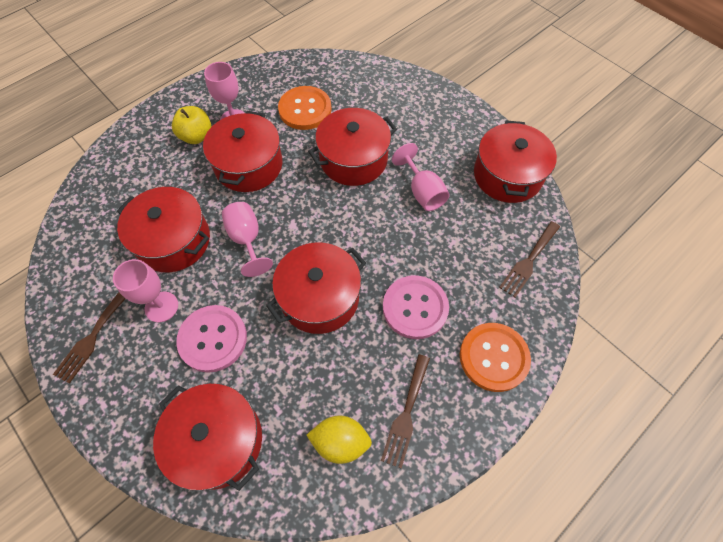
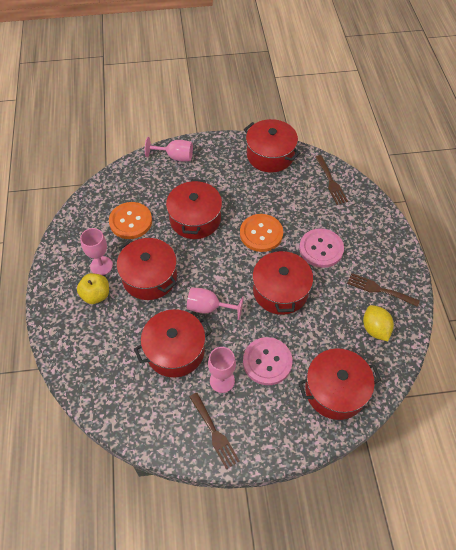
camera: 55 degrees left, 5 degrees down
yellow lemon [307,416,372,464] -> yellow lemon turned 60 degrees counterclockwise [363,305,394,341]
brown fork [381,354,430,469] -> brown fork turned 150 degrees clockwise [347,273,420,307]
pink goblet [392,143,450,211] -> pink goblet moved to [145,137,193,161]
orange button [460,323,531,392] -> orange button moved to [240,214,283,252]

